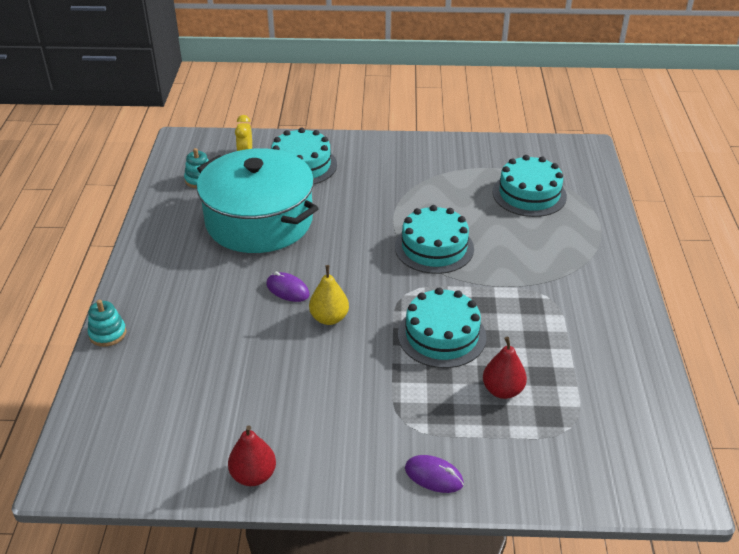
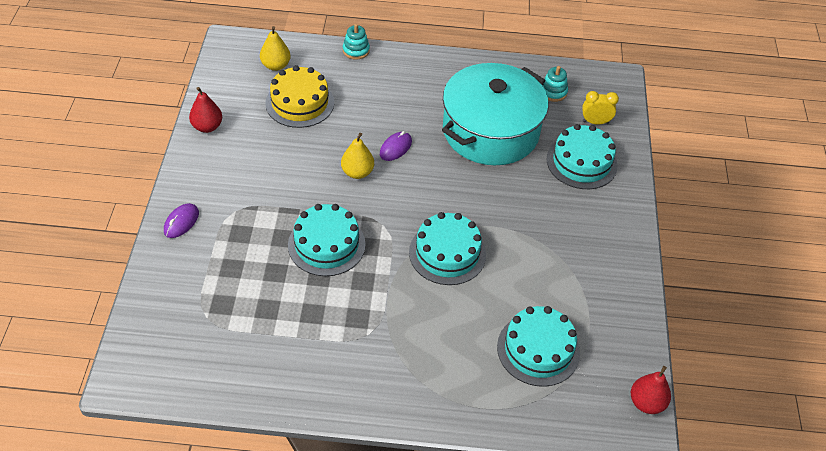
camera: 90 degrees right, 10 degrees up
red pear [483,337,527,399] -> red pear moved to [631,366,671,414]
none -> yellow pear [260,26,291,71]
none -> yellow cake [265,65,334,128]

